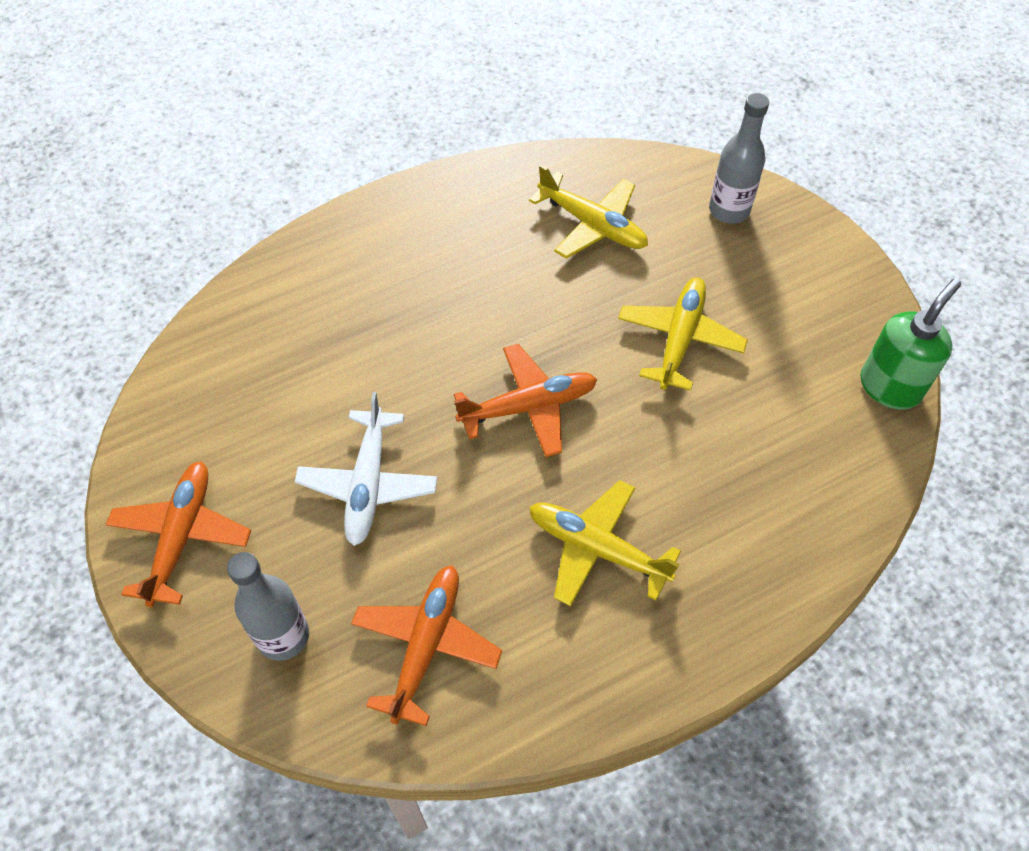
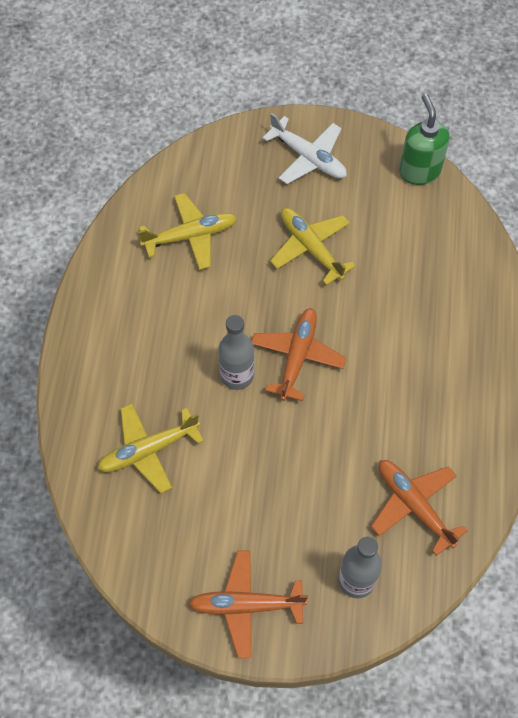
camera: 55 degrees left, 5 degrees up
orange plane [106,461,251,607] -> orange plane turned 45 degrees counterclockwise [188,550,308,658]
white plane [295,392,437,546] -> white plane moved to [263,113,347,184]
yellow plane [529,480,681,607] -> yellow plane moved to [97,404,204,493]
grey bottle [709,93,769,224] -> grey bottle moved to [218,315,254,390]

